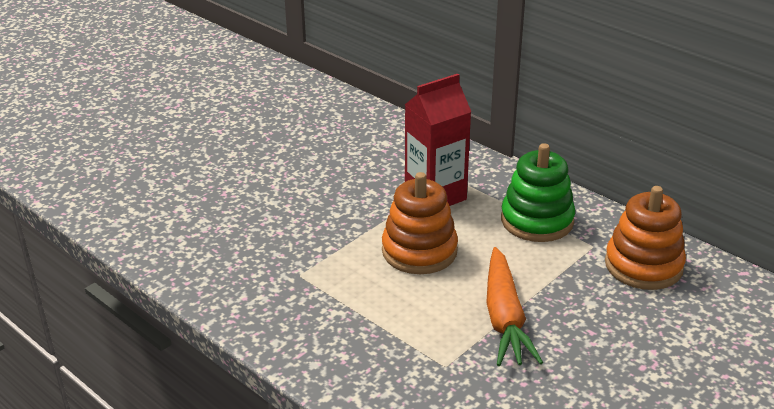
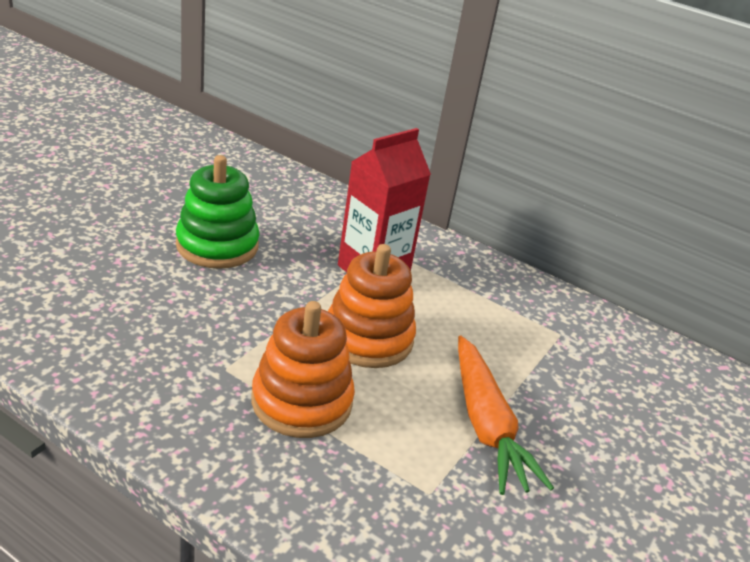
camera: 15 degrees left, 0 degrees up
green stacking toy [501,143,575,242] -> green stacking toy moved to [176,155,260,269]
orange stacking toy [605,186,686,290] -> orange stacking toy moved to [251,301,355,438]

